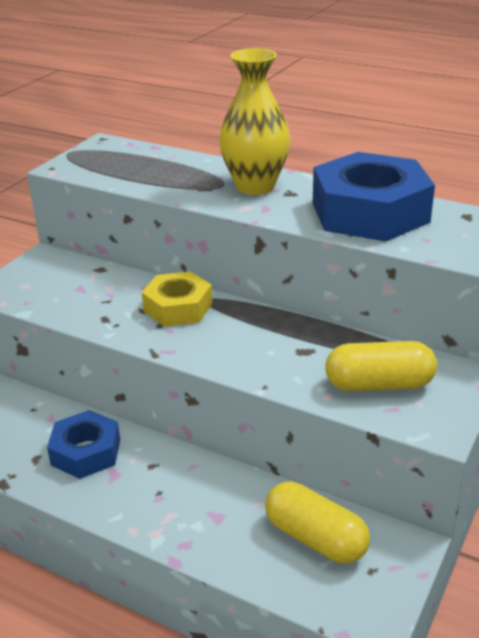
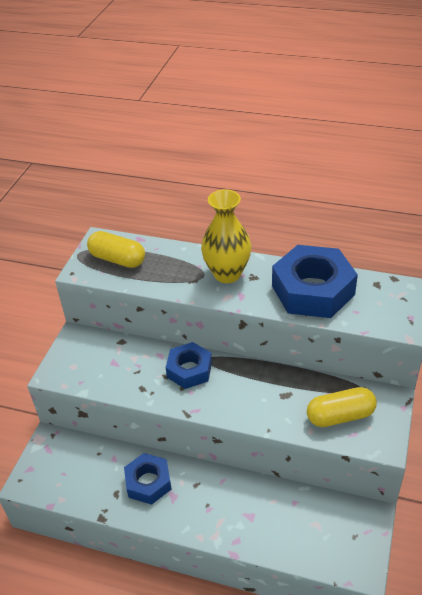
camera: 10 degrees left, 10 degrees up
yellow nut [142,271,213,326] -> blue nut [166,342,212,389]
yellow capsule [265,481,370,564] -> yellow capsule moved to [87,231,145,268]

